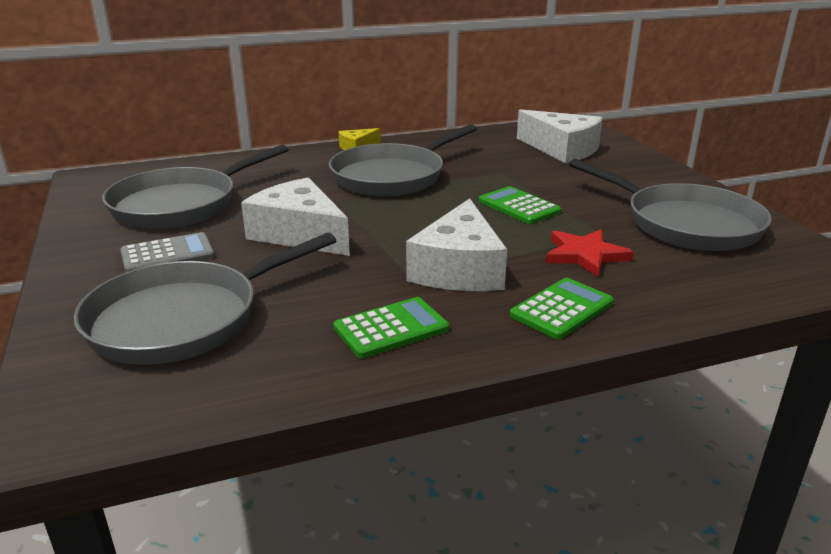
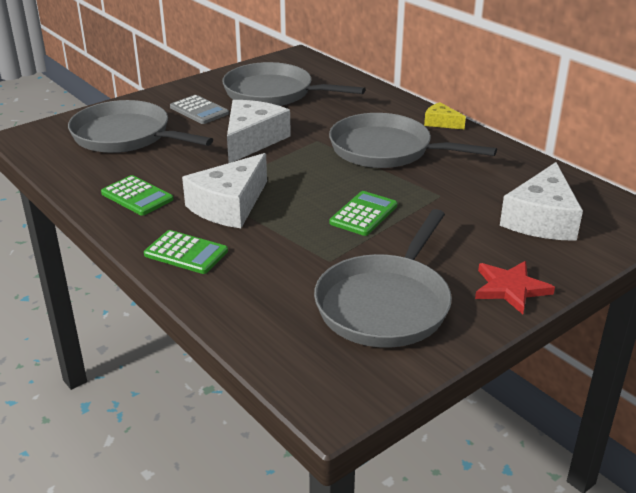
camera: 70 degrees right, 5 degrees up
white cheese [406,198,507,291] -> white cheese turned 45 degrees counterclockwise [182,153,267,228]
red star [546,229,634,277] -> red star moved to [475,261,555,314]

